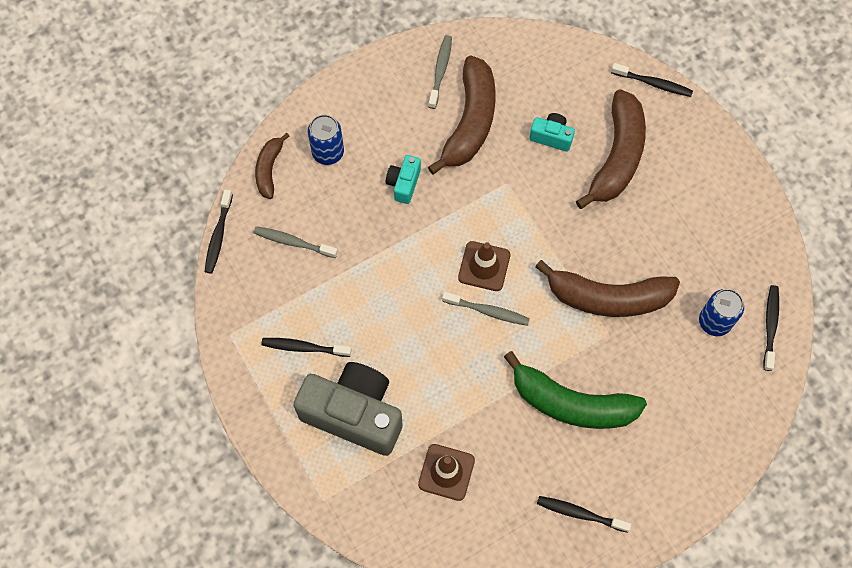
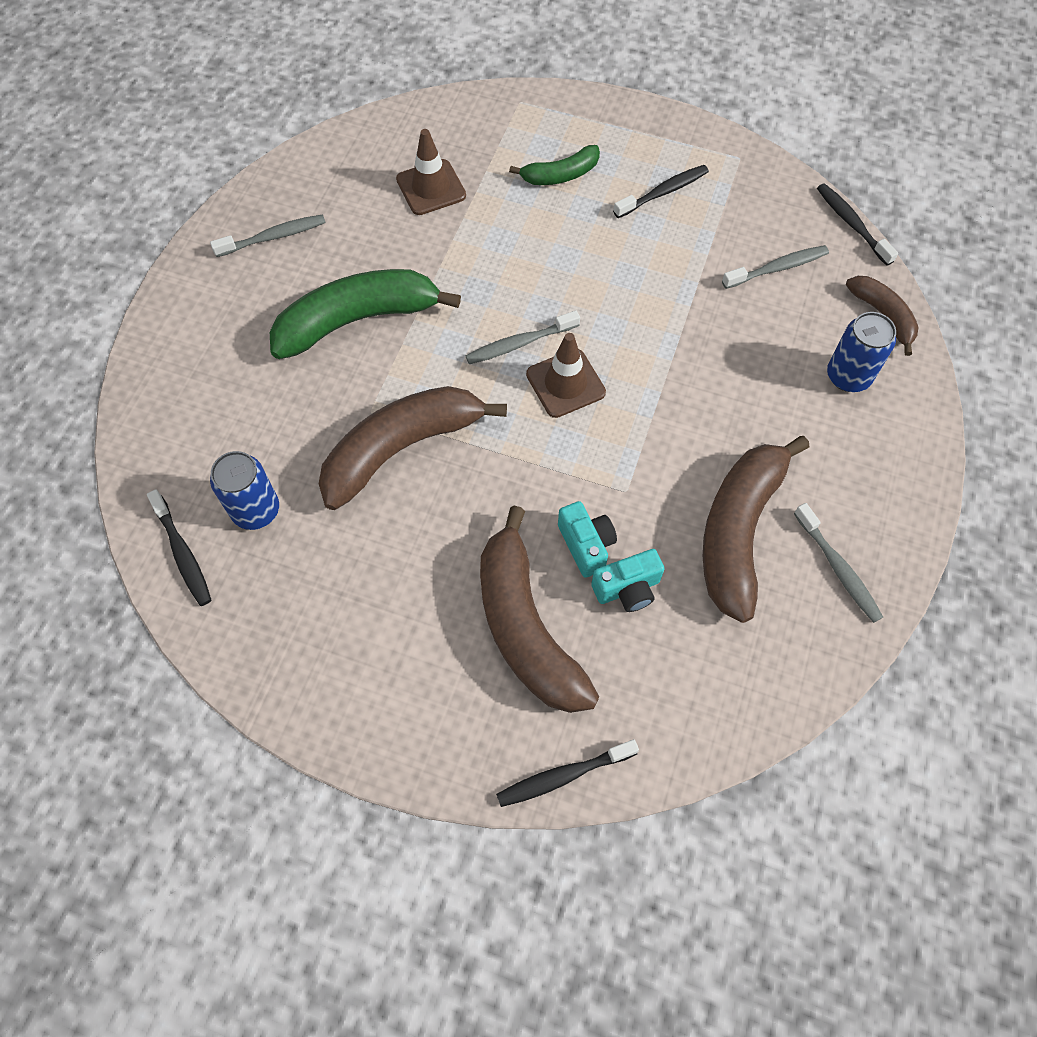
camera: 140 degrees right, 5 degrees down
grey camera [294,362,403,456] -> green banana [509,145,600,185]
turquoise camera [386,155,421,204] -> turquoise camera moved to [558,501,617,578]
brown banana [428,56,496,174] -> brown banana turned 45 degrees clockwise [703,436,809,623]
black toothbrush [537,496,631,533] -> grey toothbrush [210,214,326,257]

